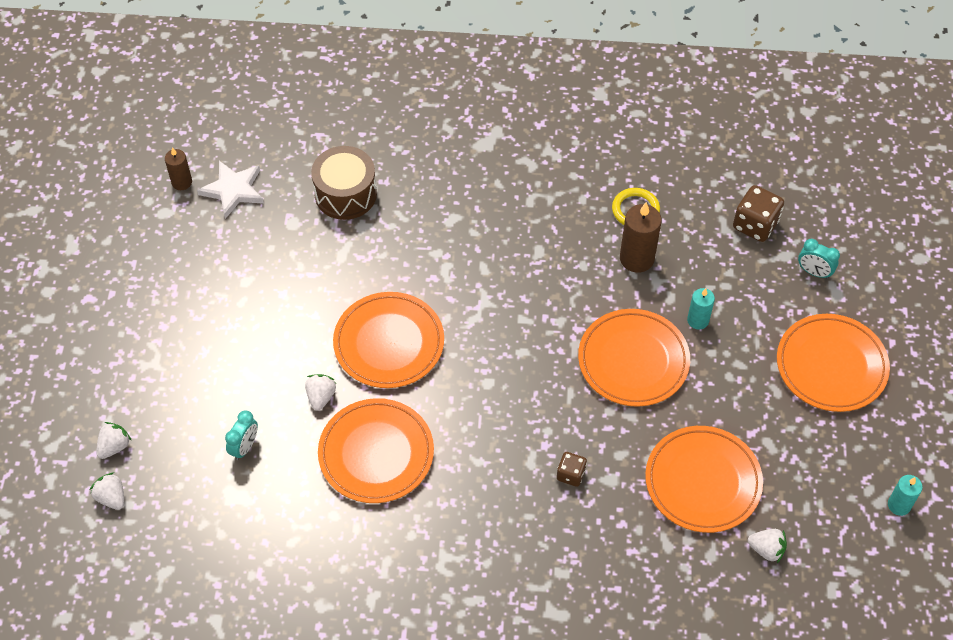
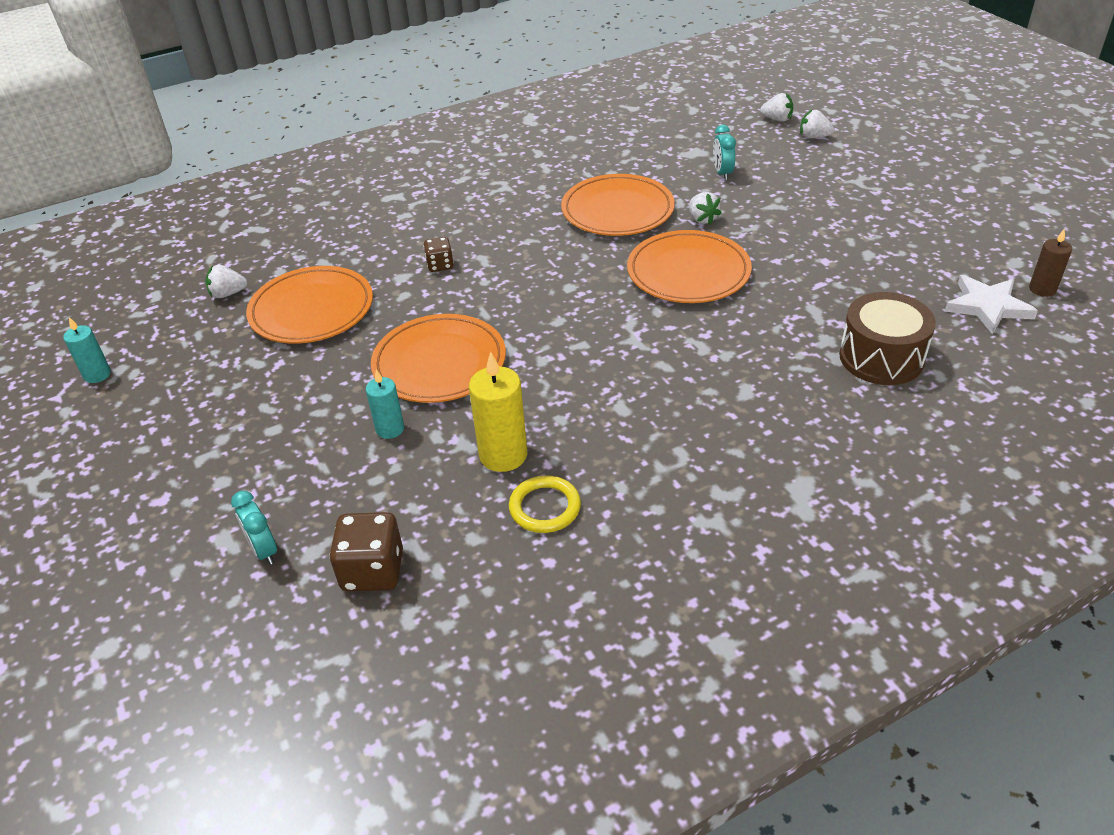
camera: 150 degrees right, 15 degrees down
white strawberry [96,422,132,459] -> white strawberry turned 105 degrees clockwise [800,110,834,138]
brown candle [620,202,662,273] -> yellow candle [469,352,527,472]
orange plate [777,314,890,412] -> none
turquoise clock [798,239,840,279] -> turquoise clock turned 120 degrees counterclockwise [231,491,277,565]

